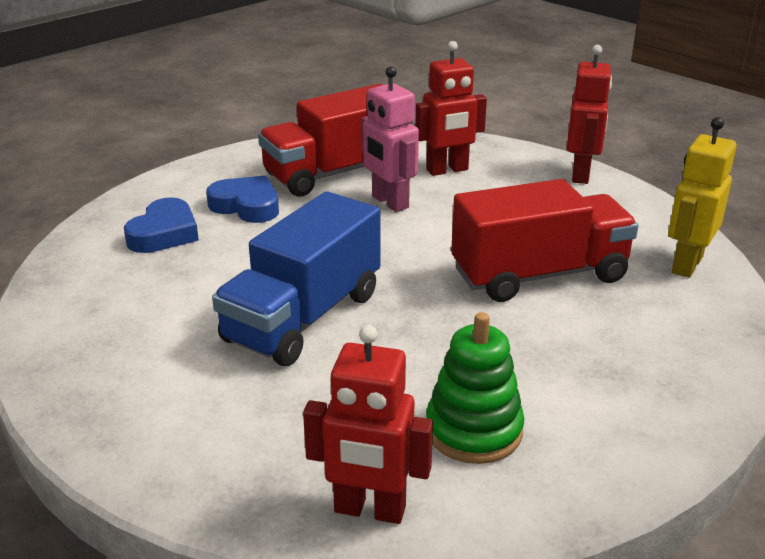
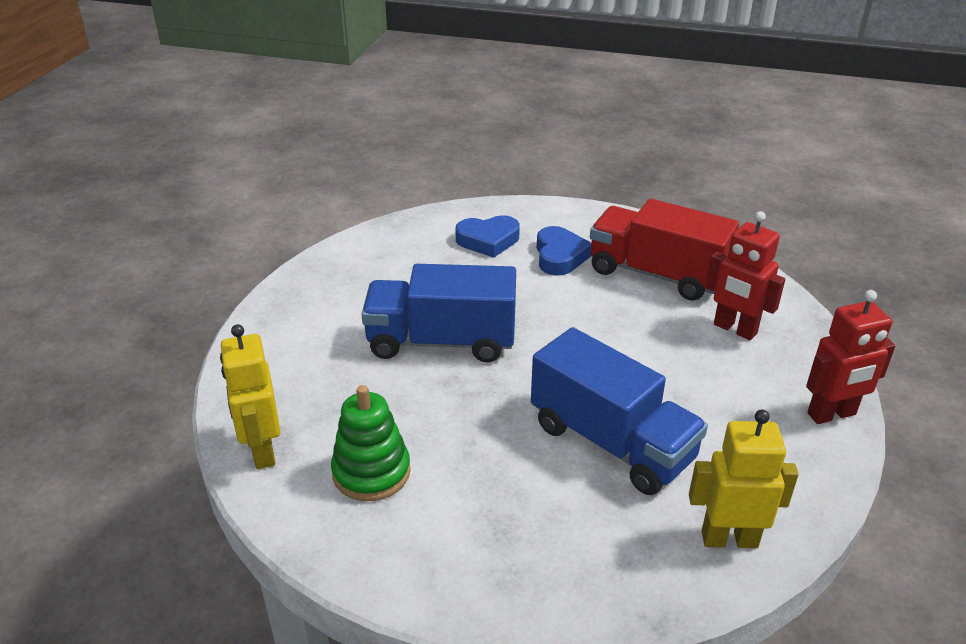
camera: 60 degrees right, 5 degrees up
red robot [303,325,433,524] -> yellow robot [220,324,280,469]
pink robot [361,66,419,212] -> none
red truck [451,179,638,302] -> blue truck [531,327,708,495]

